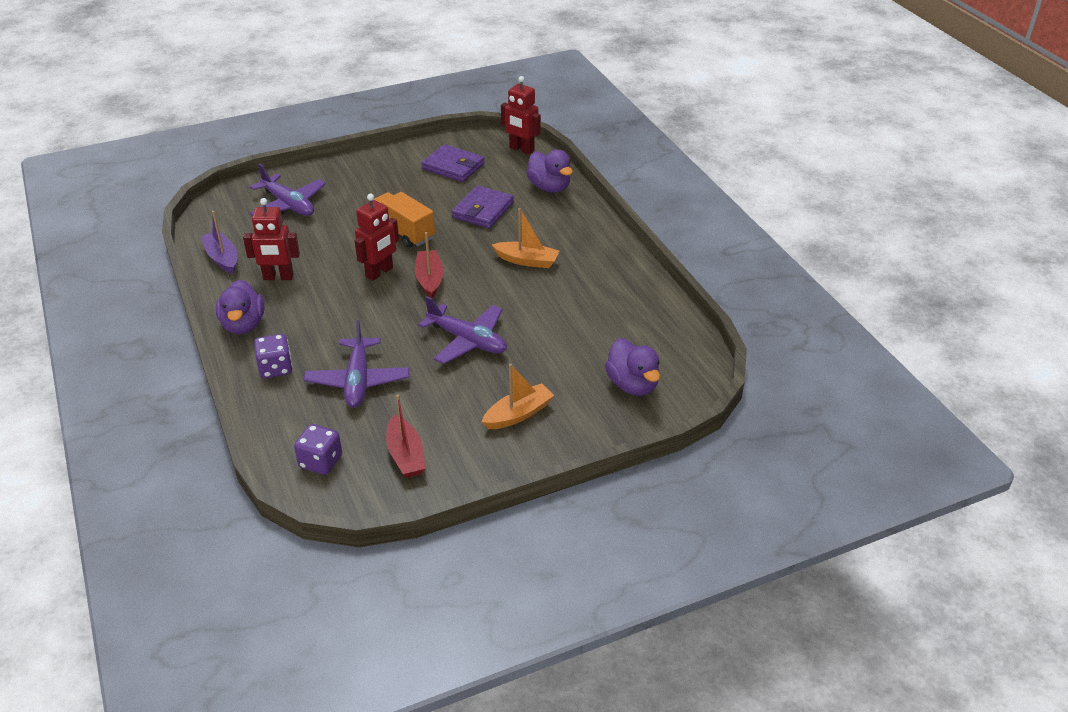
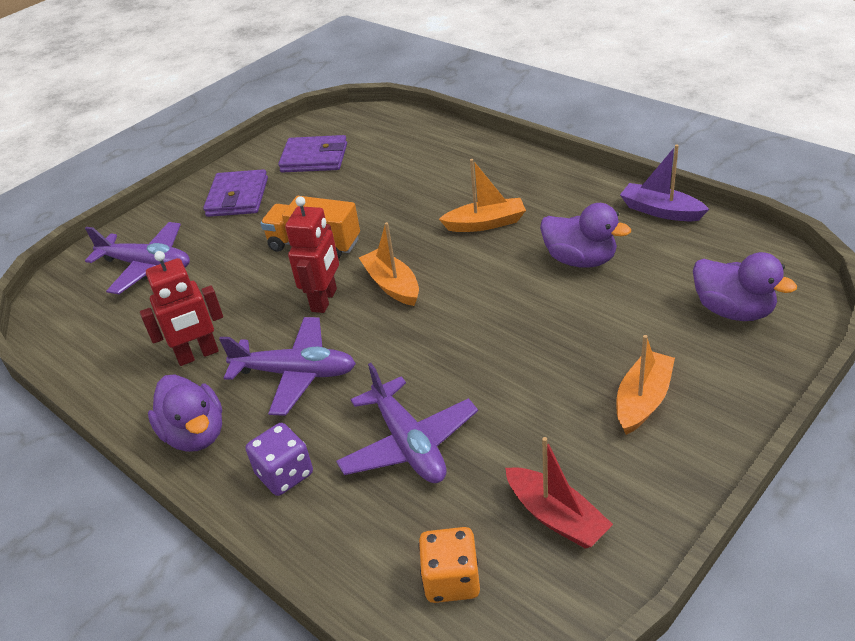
camera: 20 degrees left, 0 degrees up
purple boat [201,211,237,274] -> purple boat moved to [620,145,709,221]
purple dice [294,424,342,475] -> orange dice [419,527,480,603]
red boat [415,232,443,298] -> orange boat [359,222,419,306]
purple plane [418,296,507,364] -> purple plane moved to [219,317,356,416]
purple wallet [452,185,514,228] -> purple wallet moved to [203,169,268,217]
red robot [501,76,541,155] -> none
purple duck [526,150,573,192] -> purple duck moved to [540,203,631,268]

